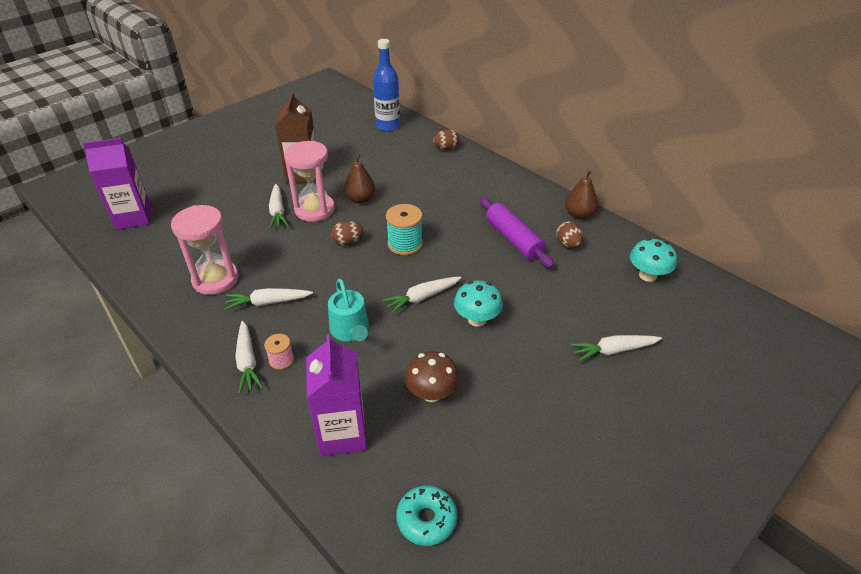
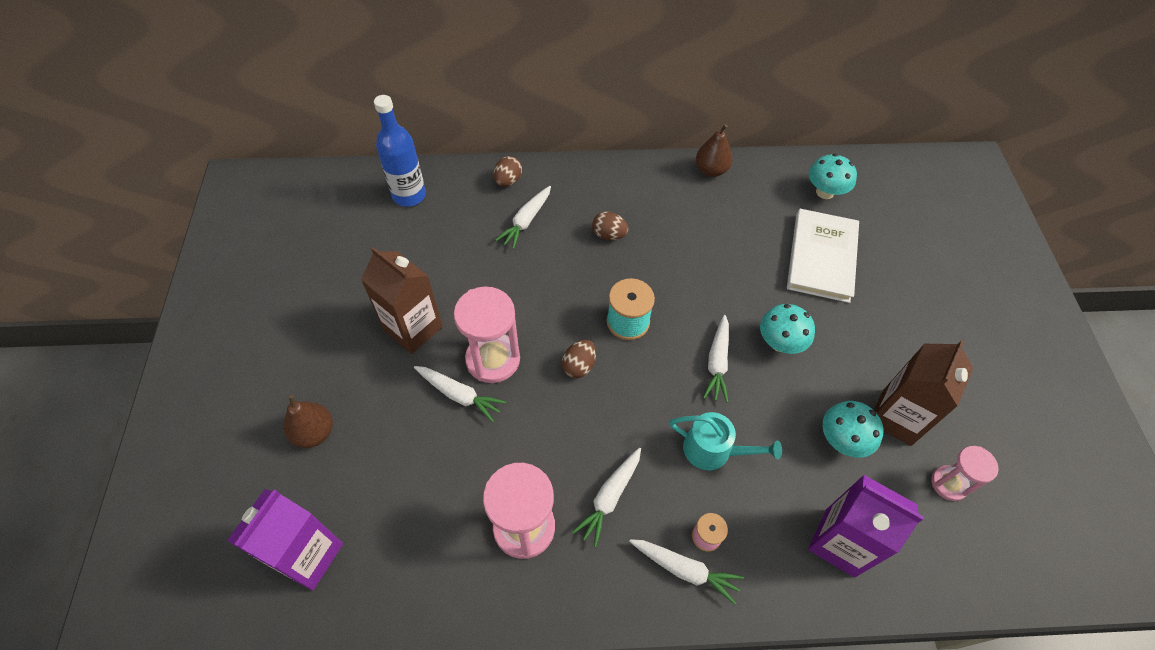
camera: 50 degrees left, 15 degrees up
brown pear [344,153,375,204] -> brown pear moved to [284,395,333,448]
turquoise donut [396,485,457,546] -> none
brown mushroom [405,351,459,402] -> turquoise mushroom [822,401,884,458]
purple rolling pin [480,198,555,268] -> none
brown egg [556,221,583,248] -> brown egg moved to [592,212,629,240]
white carrot [571,335,662,362] -> white carrot moved to [495,186,551,249]
none -> white book [787,209,859,303]
none -> brown carton [874,340,973,446]
none -> pink hourglass [931,446,999,501]

